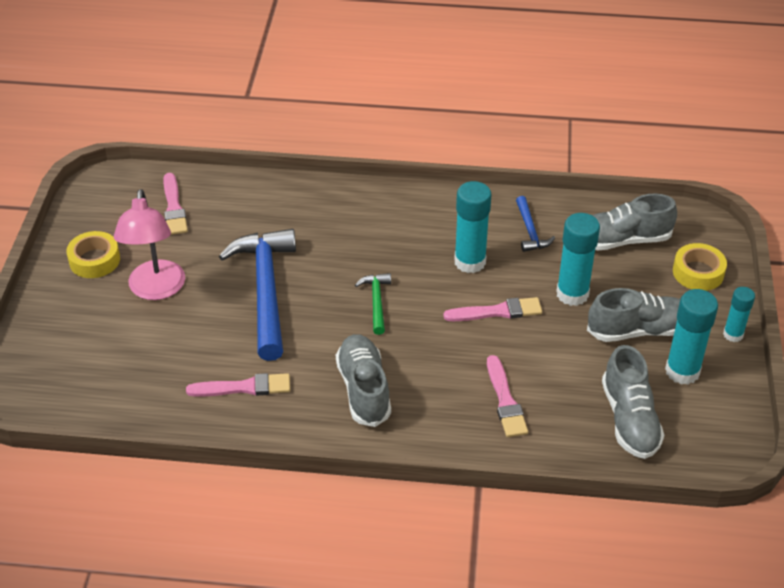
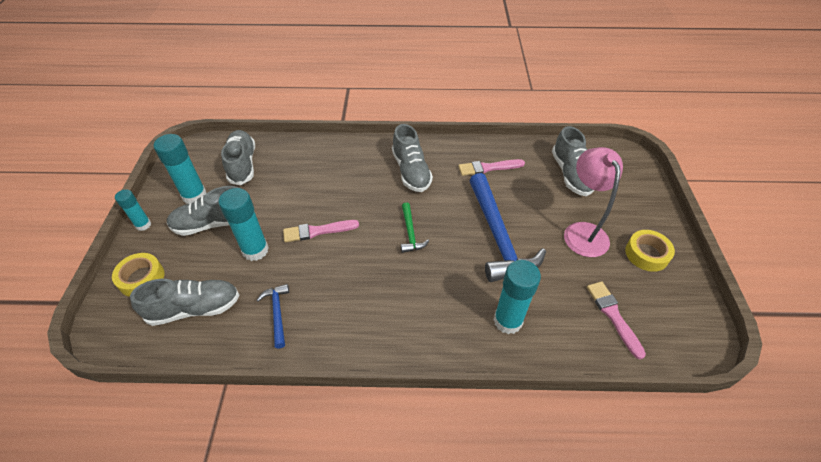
camera: 175 degrees right, 5 degrees up
turquoise glue stick [454,181,492,273] -> turquoise glue stick moved to [493,260,541,334]
pink brush [487,355,528,437] -> none
none -> grey shoe [552,126,594,196]

